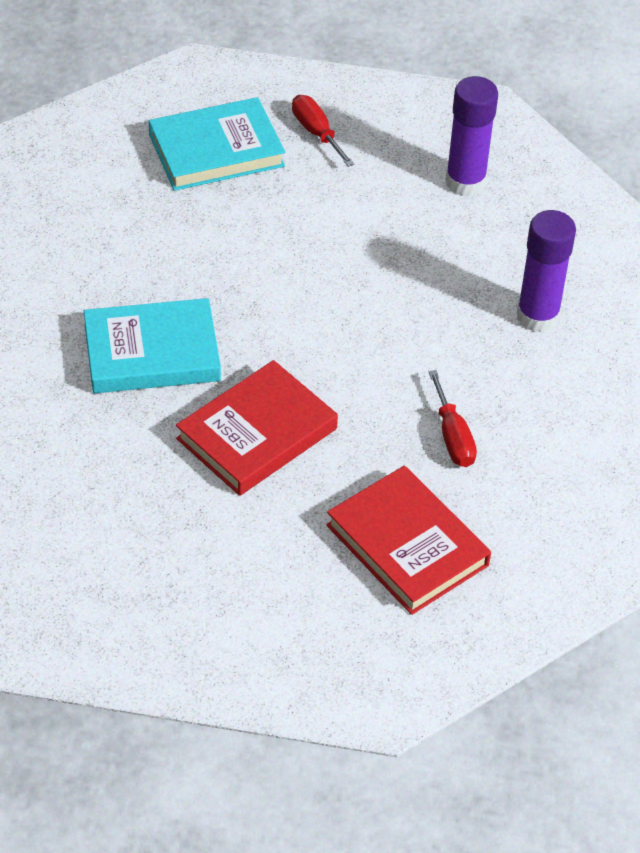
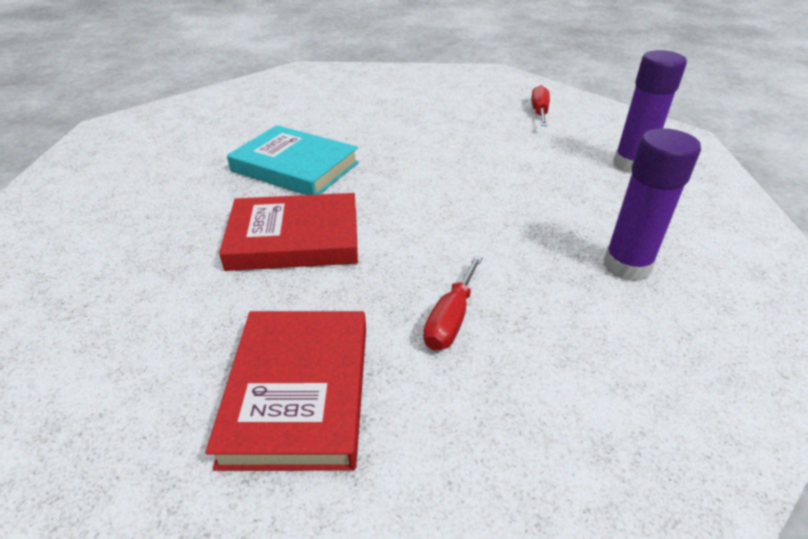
camera: 40 degrees right, 10 degrees down
turquoise book [149,97,285,191] -> none

